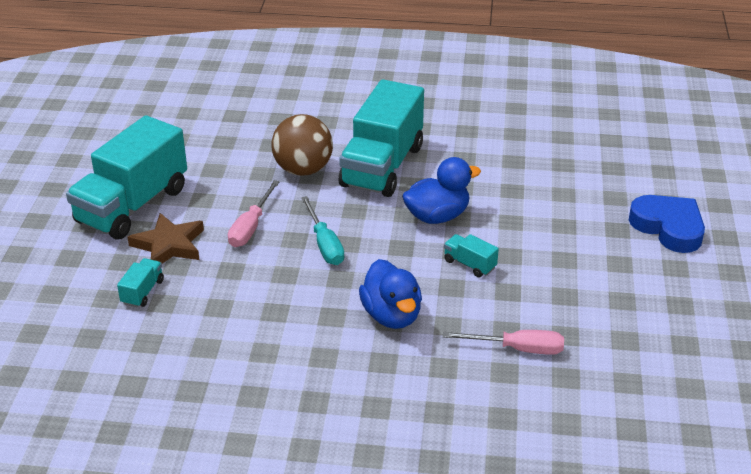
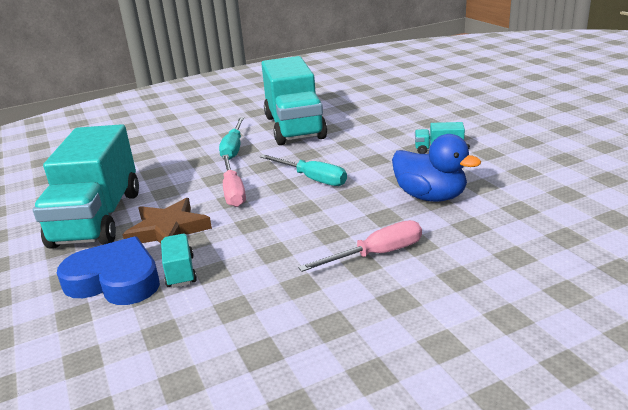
camera: 30 degrees left, 10 degrees down
brown ball [271,114,333,176] -> turquoise screwdriver [219,117,244,160]
blue duck [402,157,481,224] -> none
pink screwdriver [443,330,564,355] -> pink screwdriver moved to [298,220,422,272]
blue heart [629,195,705,253] -> blue heart moved to [57,236,160,305]

